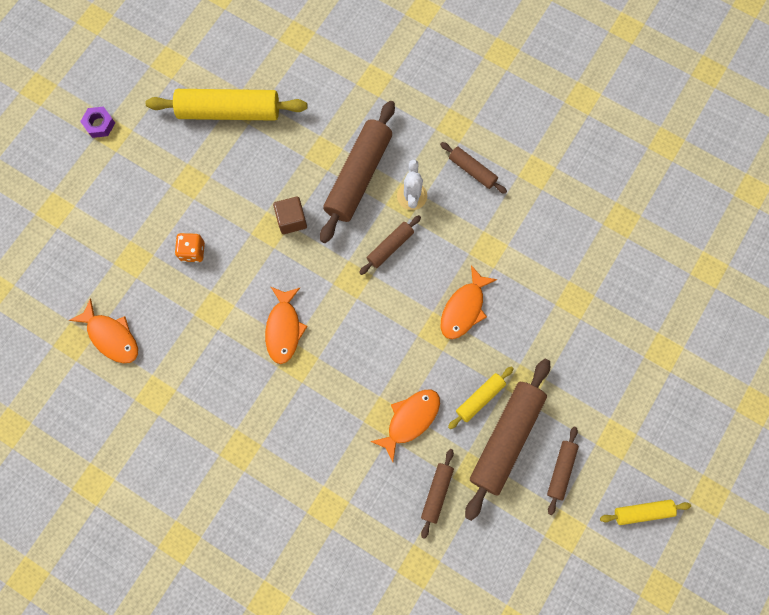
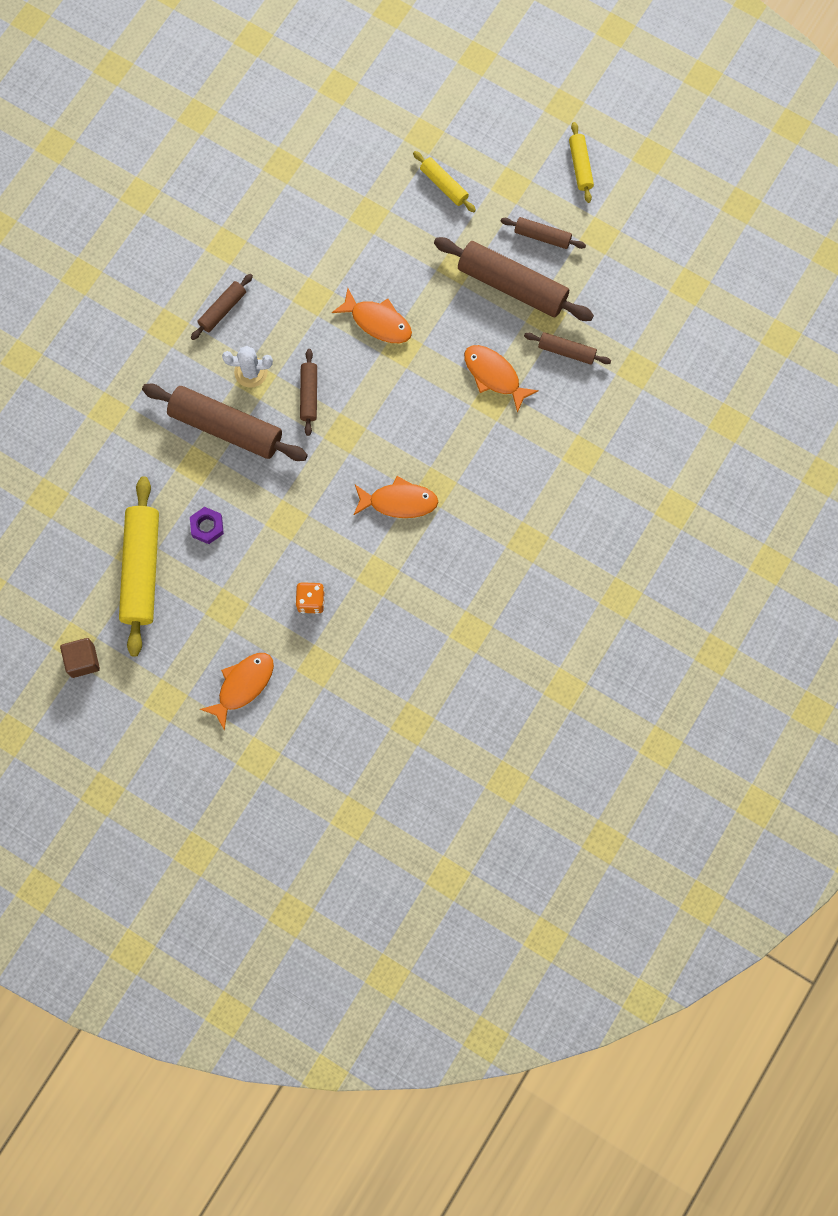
camera: 90 degrees left, 0 degrees up
orange fish [69,298,138,363] -> orange fish moved to [200,653,274,731]
purple nut [80,107,115,138] -> purple nut moved to [190,507,224,544]
brown cube [273,197,307,234] -> brown cube moved to [60,638,100,678]
brown rolling pin [359,215,421,275] -> brown rolling pin turned 45 degrees clockwise [300,349,317,436]
yellow rolling pin [448,366,514,429] -> yellow rolling pin moved to [413,151,476,212]

